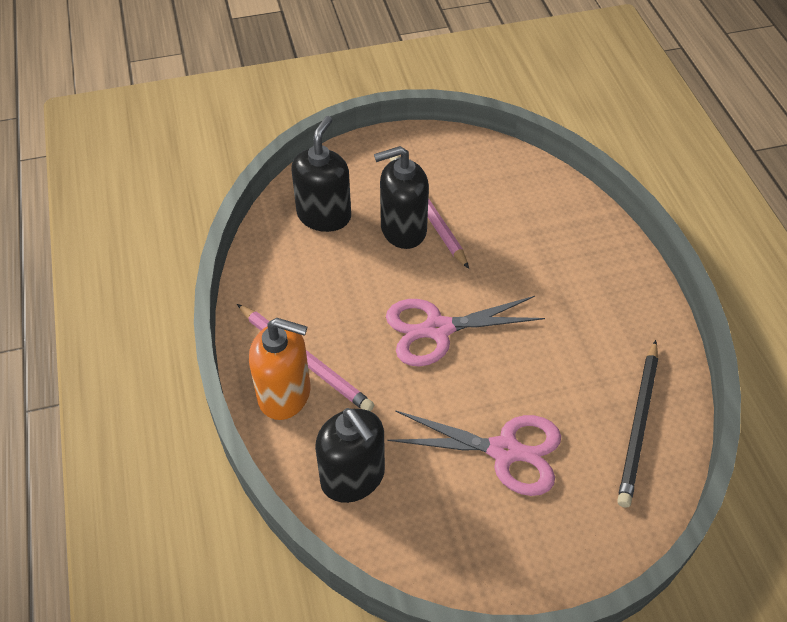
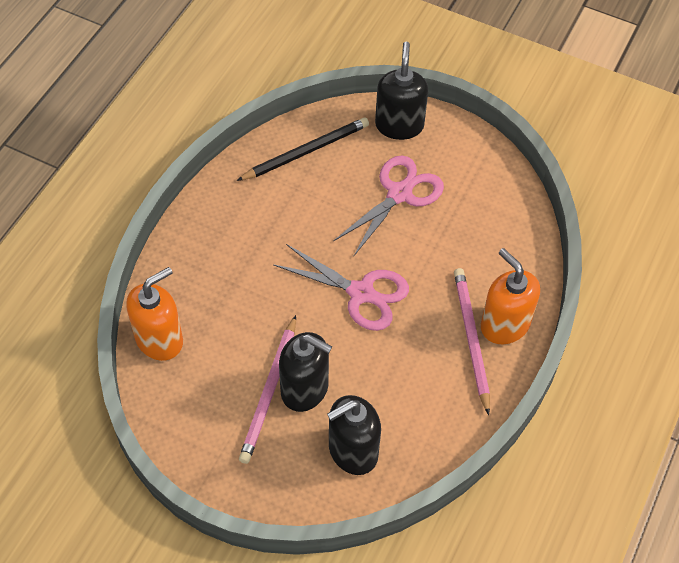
camera: 140 degrees left, 5 degrees up
black soap dispenser [315,408,385,503] -> black soap dispenser moved to [375,42,428,140]
pink scissors [387,410,561,496] -> pink scissors turned 75 degrees clockwise [333,156,444,257]
none -> orange soap dispenser [126,267,183,361]

